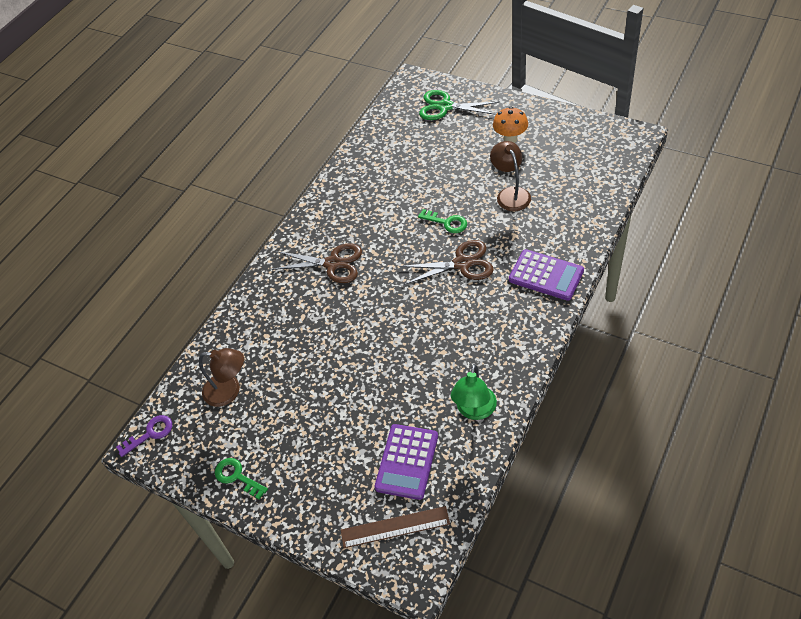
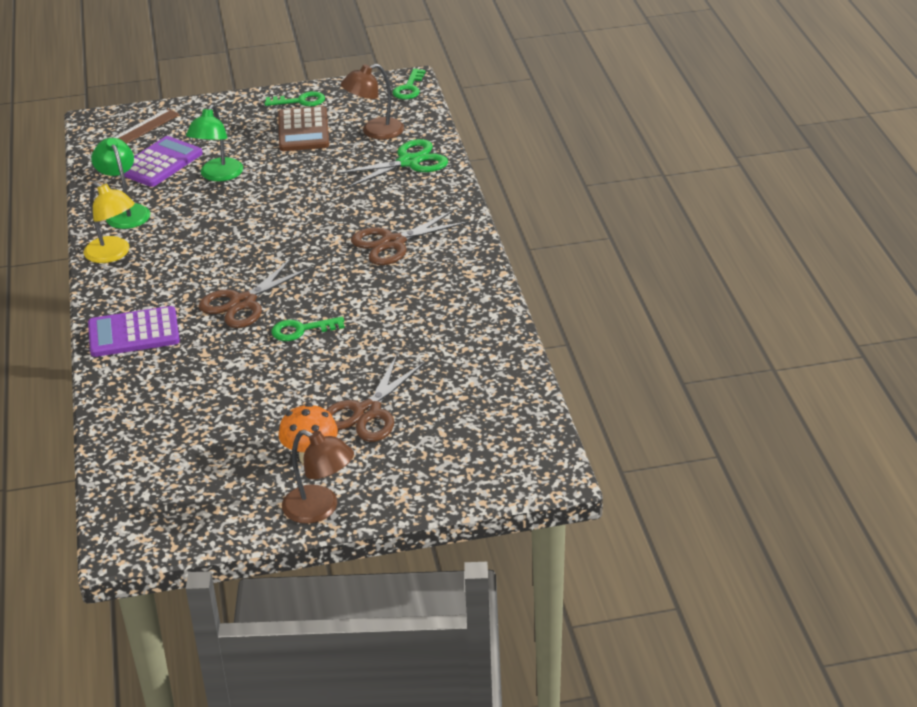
camera: 135 degrees right, 15 degrees down
purple key [116,415,172,457] -> green key [392,69,425,99]
purple calculator [375,424,438,500] -> purple calculator turned 60 degrees clockwise [124,136,203,187]
green scissors [419,90,500,120] -> green scissors moved to [335,139,448,188]
brown lamp [490,141,531,211] -> brown lamp moved to [282,430,354,524]
none -> yellow lamp [84,182,134,263]
none -> green lamp [186,105,243,182]
none -> brown calculator [278,106,329,151]
none -> brown scissors [326,355,425,442]

